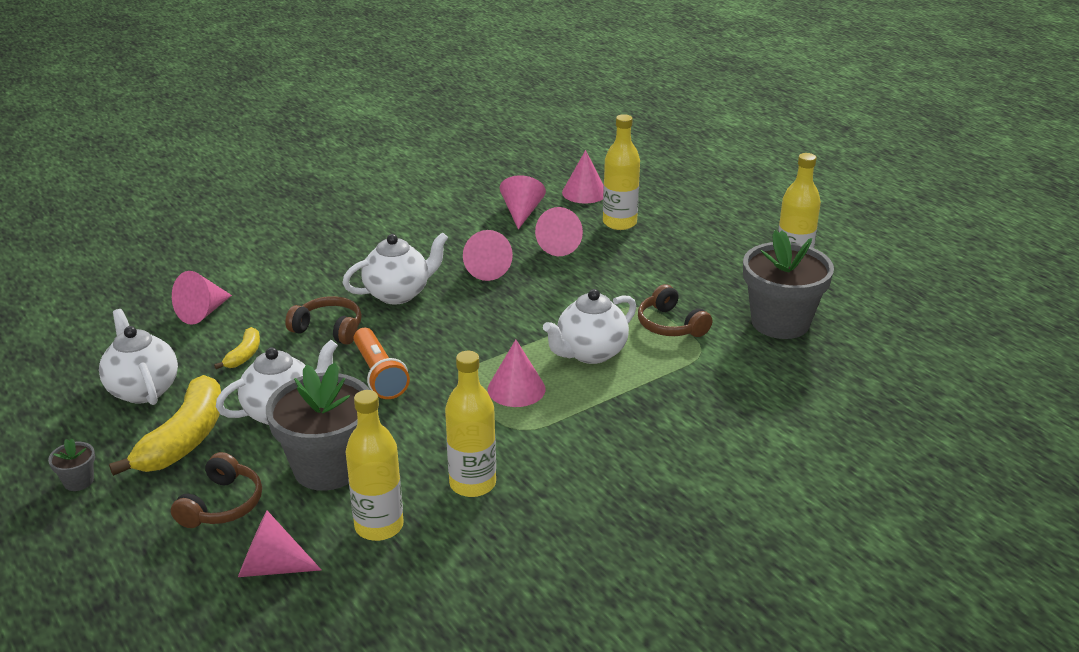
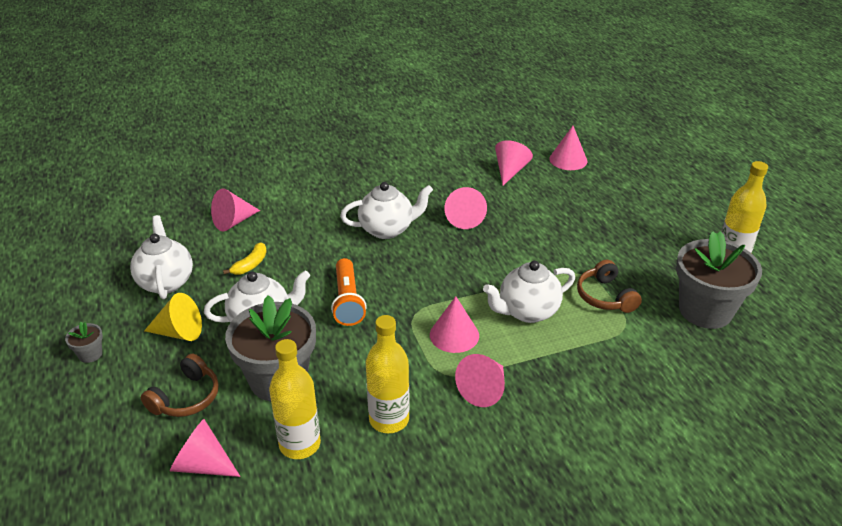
camera: 15 degrees right, 5 degrees up
yellow banana [109,375,221,476] -> yellow cone [144,293,202,341]
brown headphones [285,296,362,345] -> none
pink cone [535,207,583,256] -> pink cone moved to [455,354,505,407]
yellow bottle [603,114,640,230] -> none

